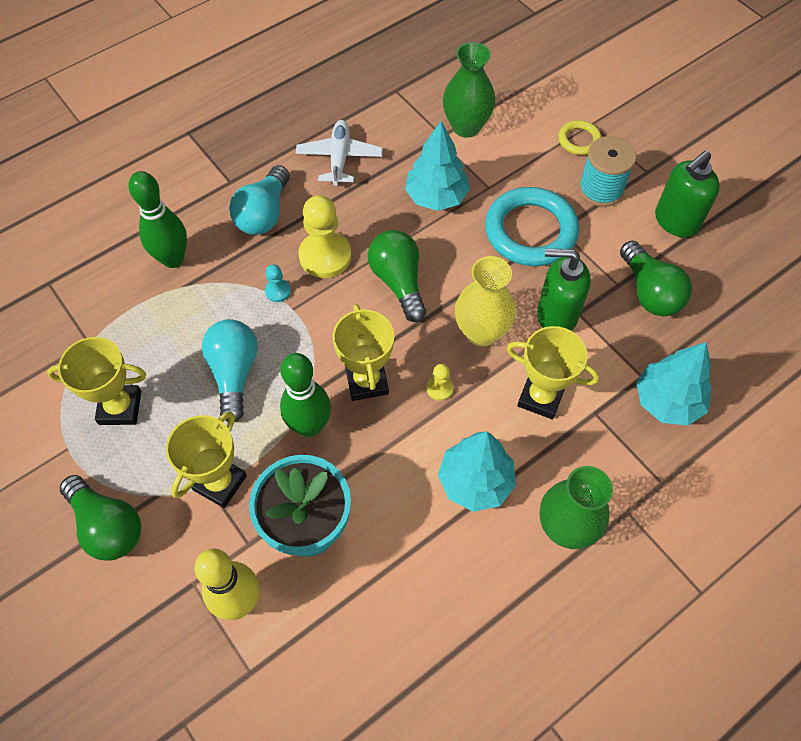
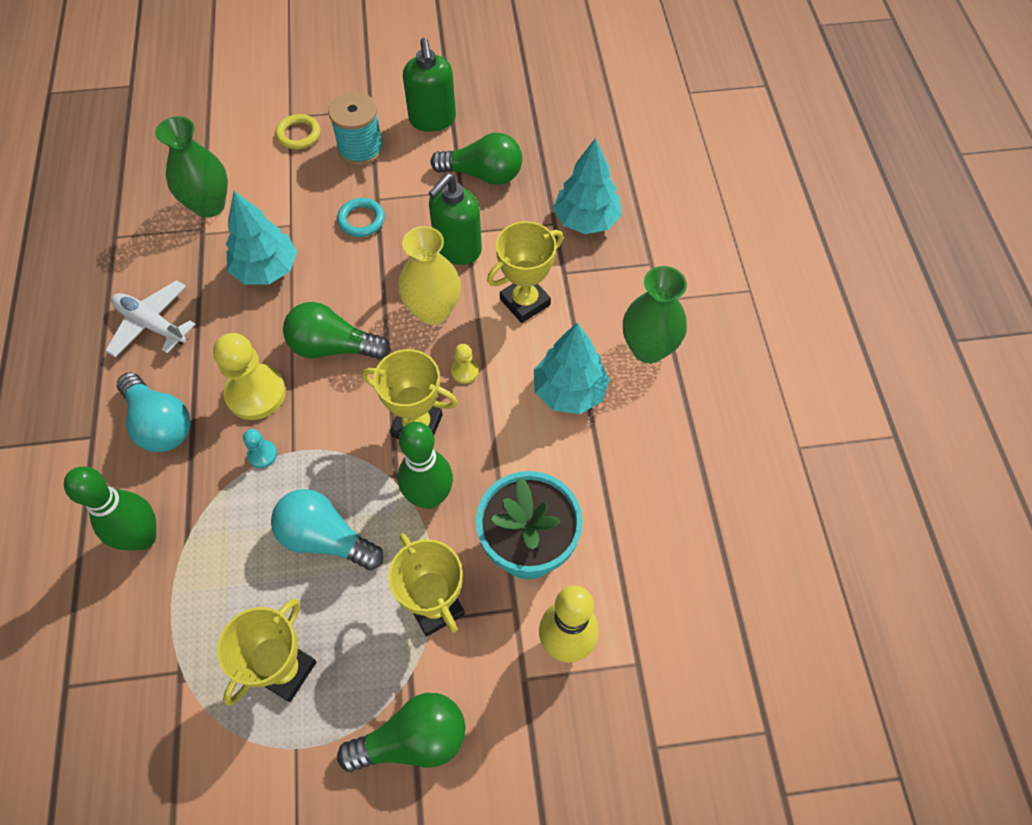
camera: 60 degrees left, 0 degrees up
turquoise ring [485,187,579,266] -> turquoise ring [337,198,385,237], size x0.49

